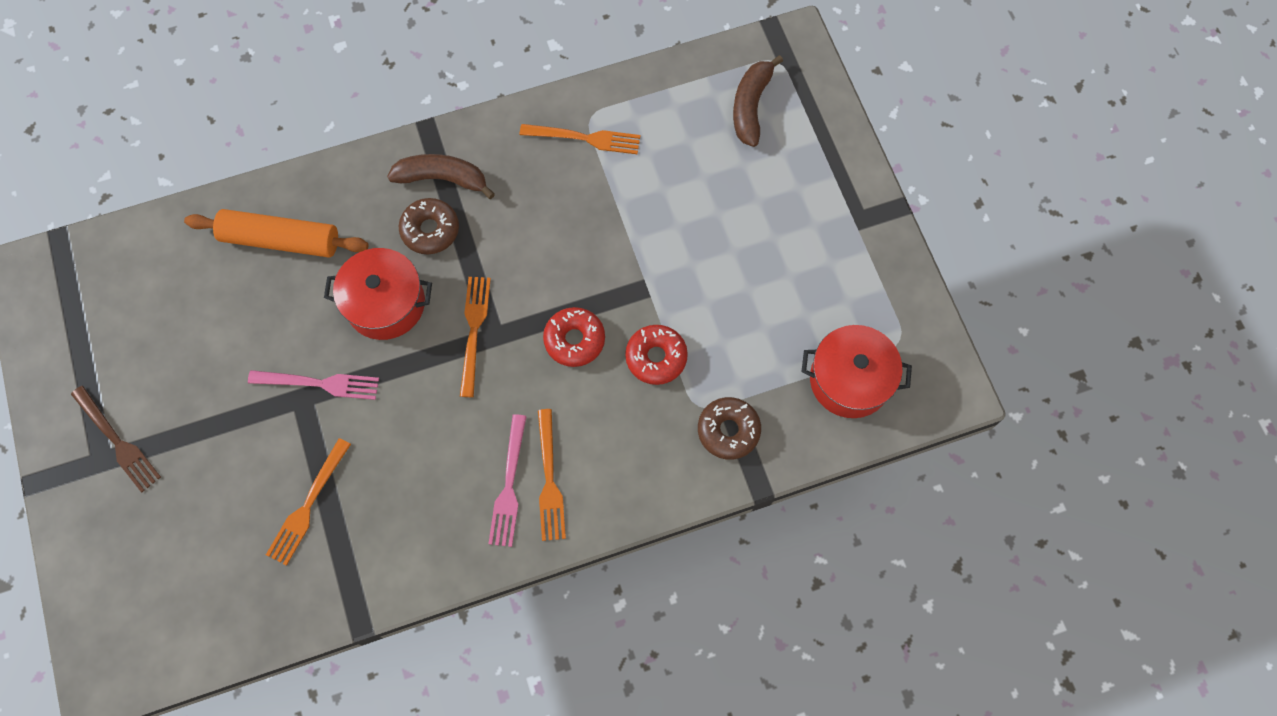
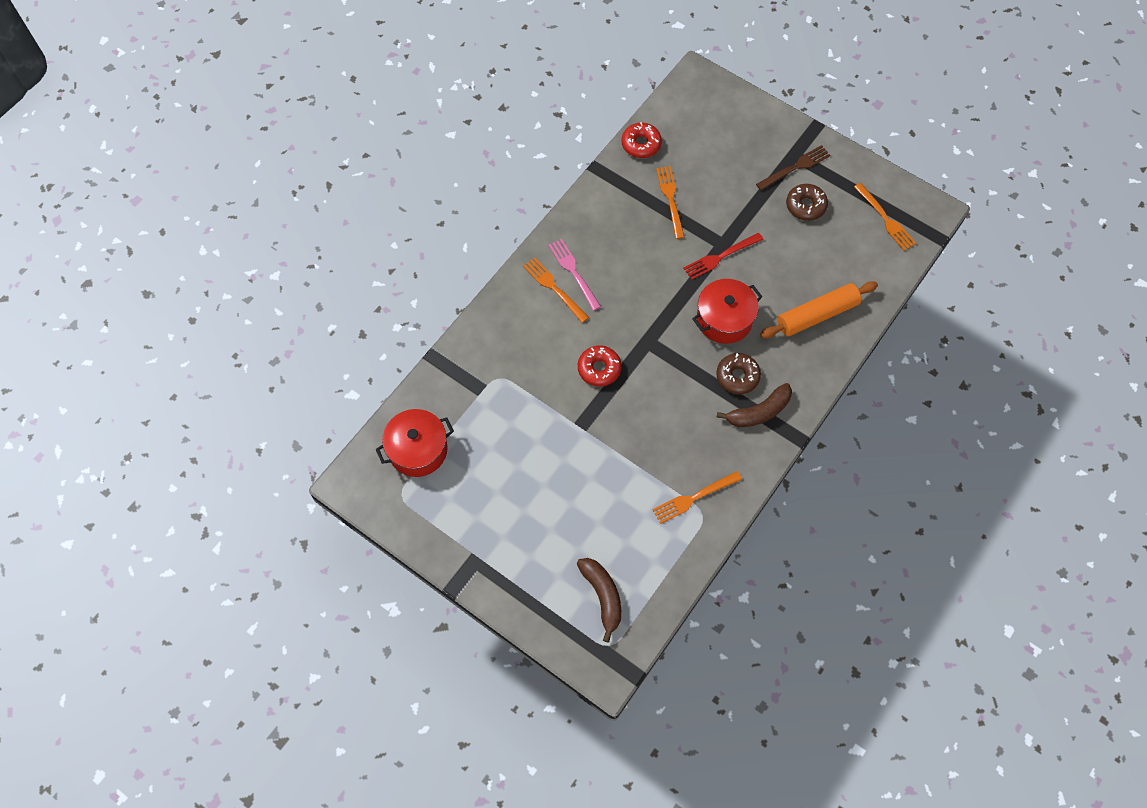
camera: 145 degrees right, 5 degrees down
brown fork [71,386,161,492] -> brown fork turned 135 degrees clockwise [756,145,831,190]
pink fork [248,370,379,400] -> red fork [683,233,763,280]
orange fork [460,277,491,397] -> orange fork moved to [854,183,916,251]
red donut [625,325,688,385] -> red donut moved to [621,122,662,158]
brown donut [698,397,761,460] -> brown donut moved to [786,184,828,221]

